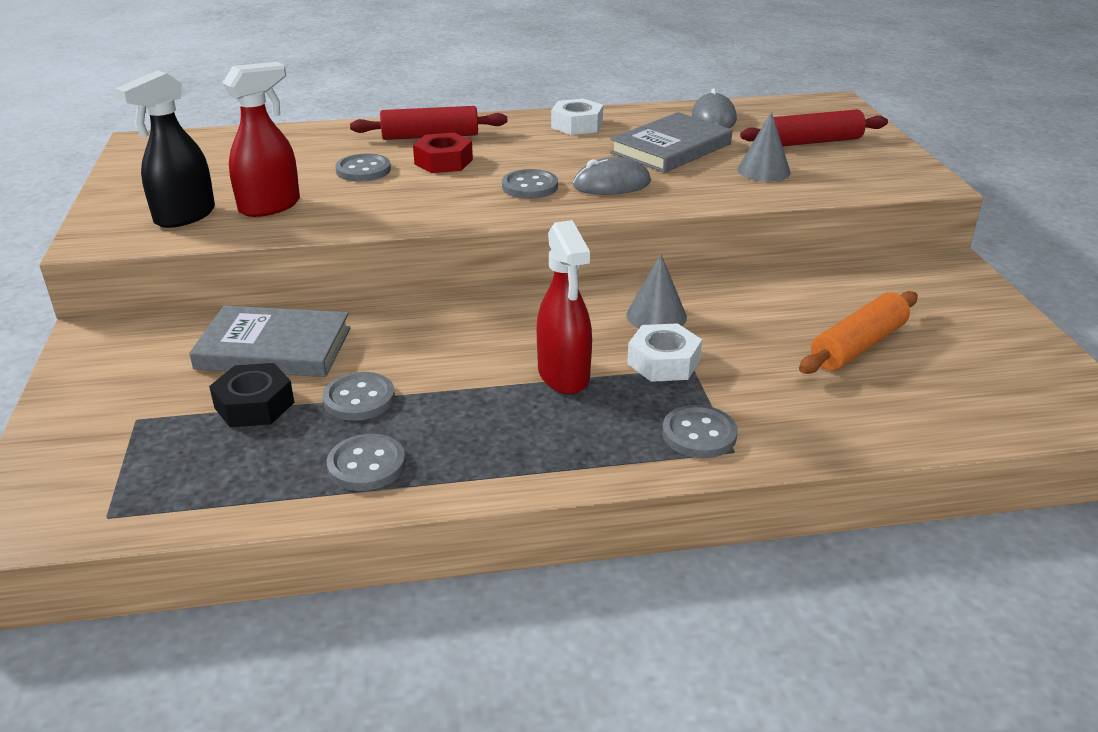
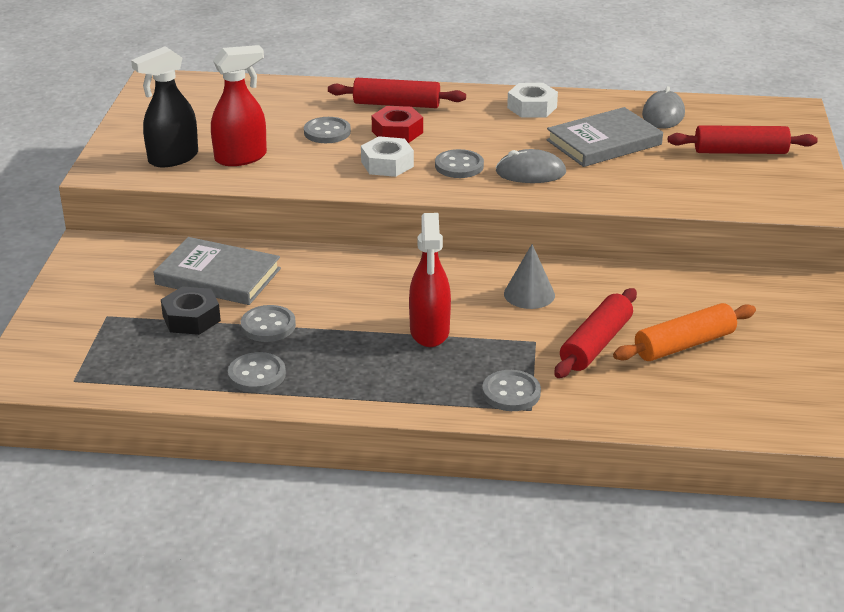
camera: 15 degrees right, 0 degrees up
white nut [627,323,702,382] -> white nut moved to [361,136,414,177]
grey cone [737,112,791,182] -> none
none -> red rolling pin [554,288,637,378]

